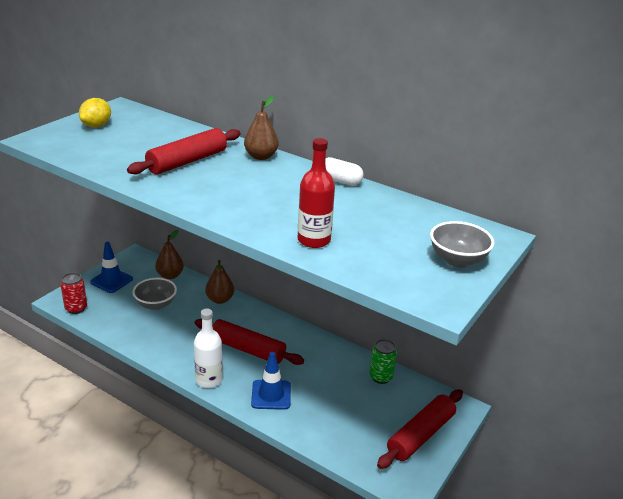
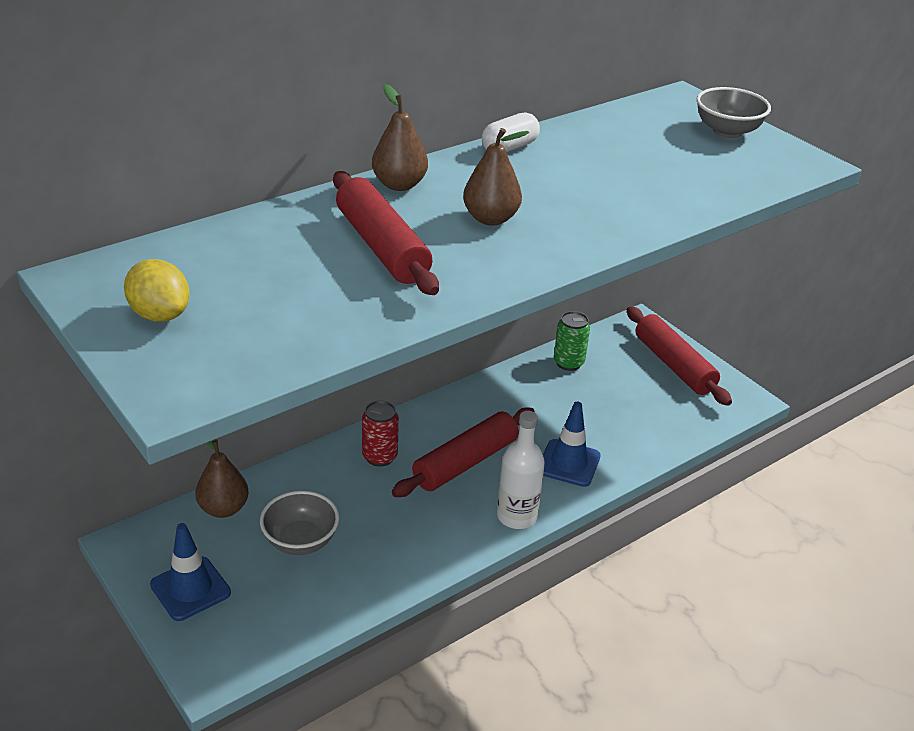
camera: 70 degrees left, 5 degrees up
red can [60,273,87,314] -> red can moved to [362,400,399,467]
brown pear [205,260,234,304] -> brown pear moved to [463,128,529,226]
red bottle [298,138,335,248] -> none

